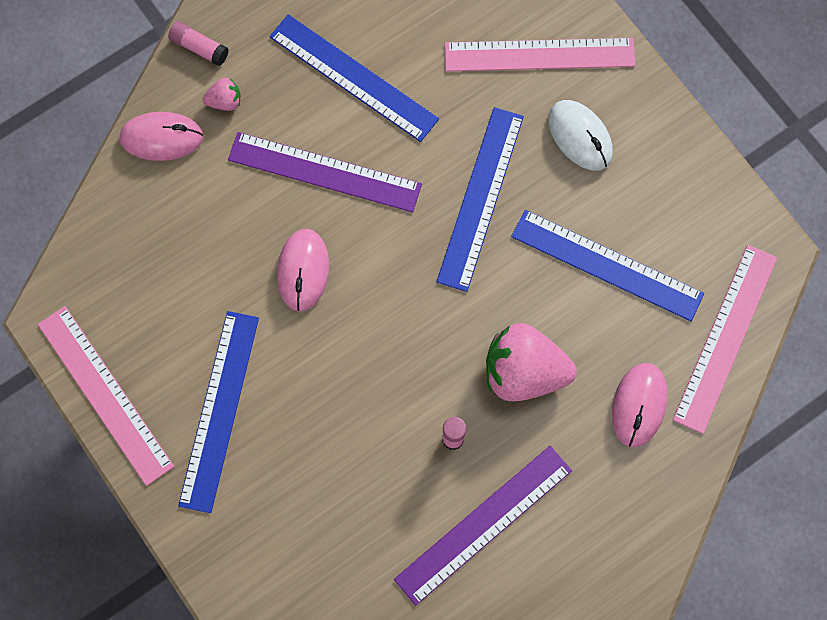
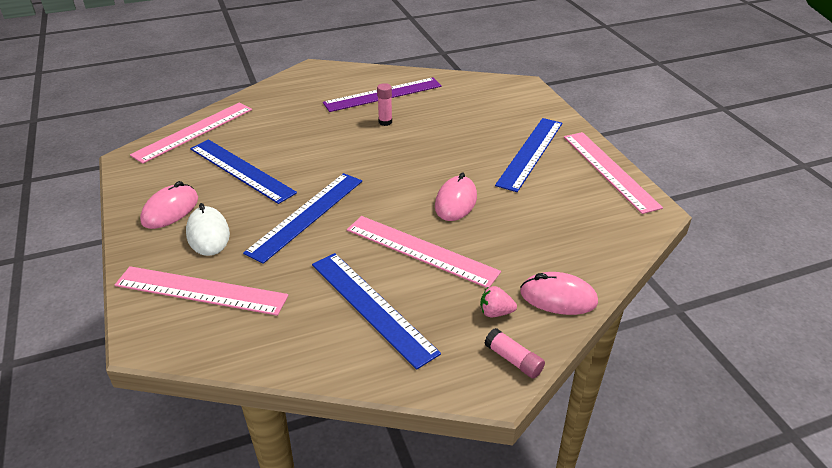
camera: 165 degrees left, 35 degrees down
purple ruler [228,132,422,212] -> pink ruler [347,216,501,288]
pink strawberry [486,323,577,401] -> none
pink mouse [612,363,668,447] -> pink mouse moved to [140,181,198,229]

